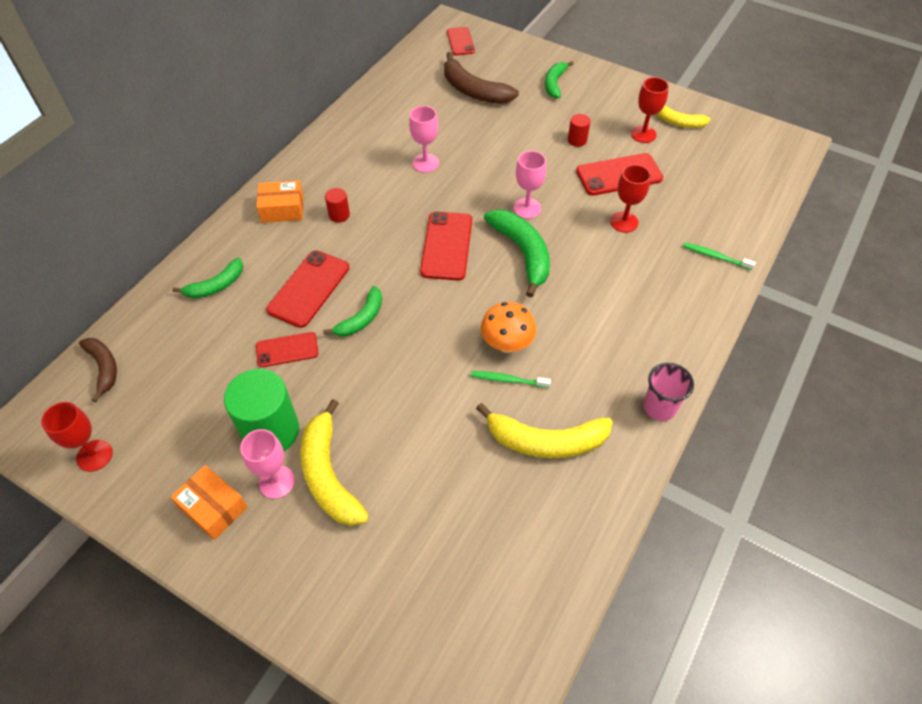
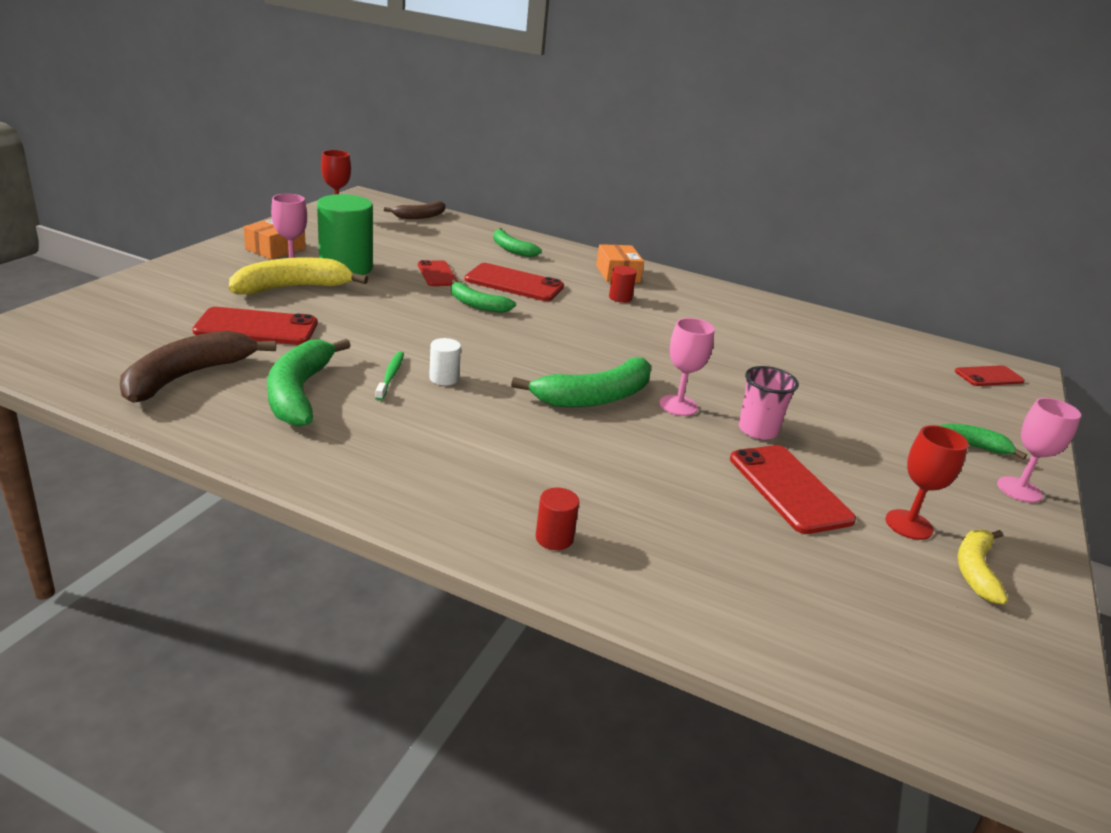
camera: 80 degrees right, 25 degrees down
pink goblet [409,106,439,172] -> pink goblet moved to [997,398,1081,503]
red phone [420,212,472,281] -> red phone moved to [192,307,318,345]
brown banana [444,52,519,104] -> brown banana moved to [120,330,276,403]
yellow banana [476,403,613,458] -> green banana [267,339,351,427]
orange mushroom [481,302,536,353] -> white cylinder [429,338,461,385]
red cylinder [568,114,591,147] -> red cylinder moved to [535,488,579,550]
red goblet [610,165,651,233] -> none
pink cup [643,363,694,421] -> pink cup moved to [739,366,799,440]
green toothbrush [683,243,756,270] -> none

